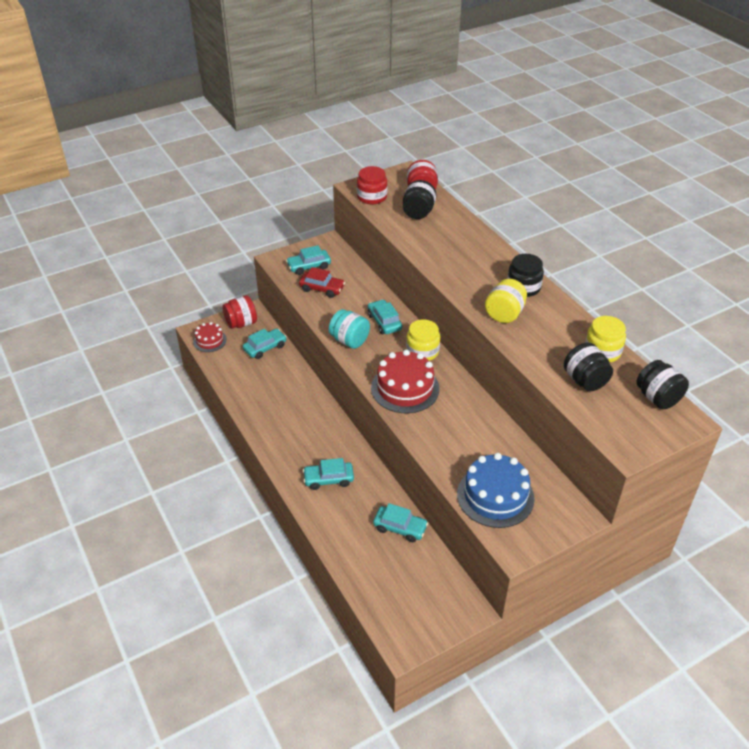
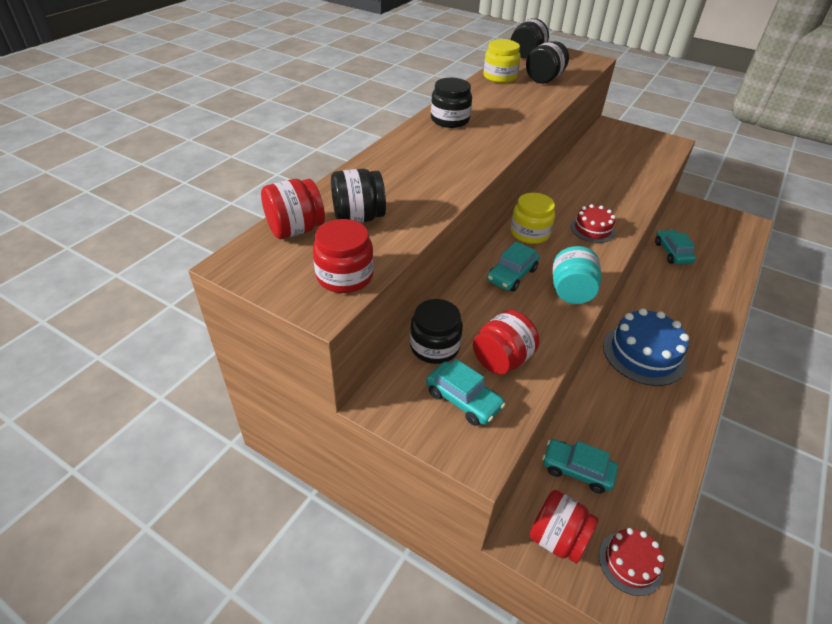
camera: 120 degrees left, 0 degrees up
red car [299,267,345,298] -> red jar [473,310,539,375]
turquoise car [303,458,354,490] -> none
red cake [371,350,440,413] -> red cake [571,204,616,243], size x0.57
blue cake [457,453,535,528] -> blue cake moved to [603,308,689,386]
yellow jar [485,279,527,323] -> none
none -> black jar [410,299,463,364]

